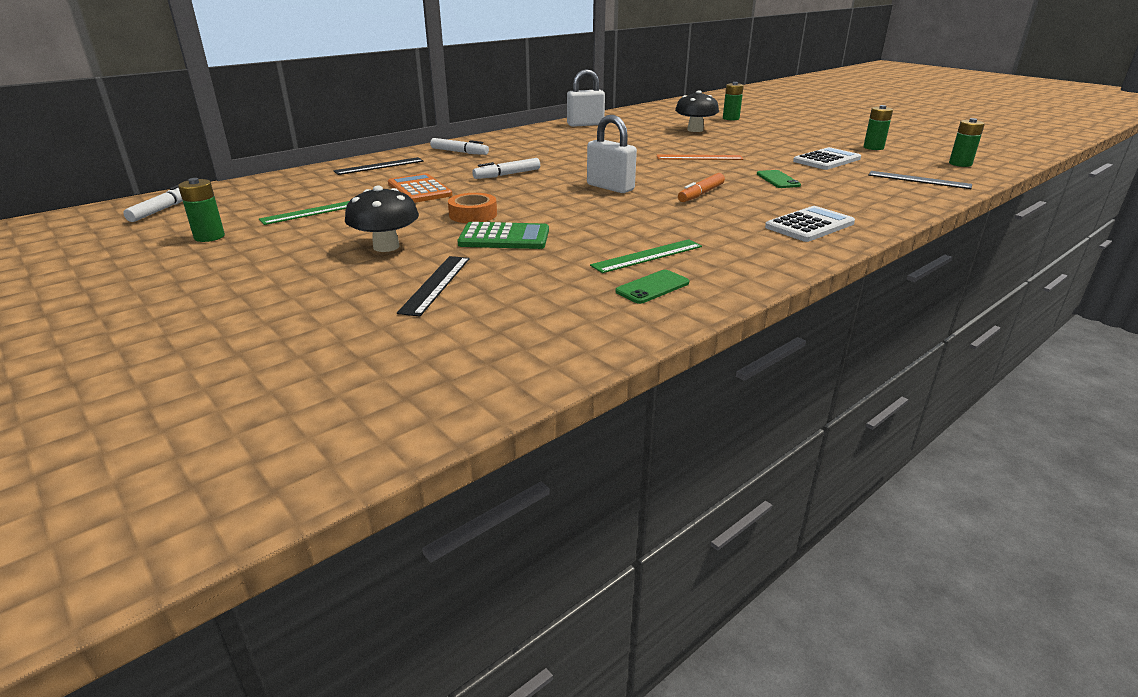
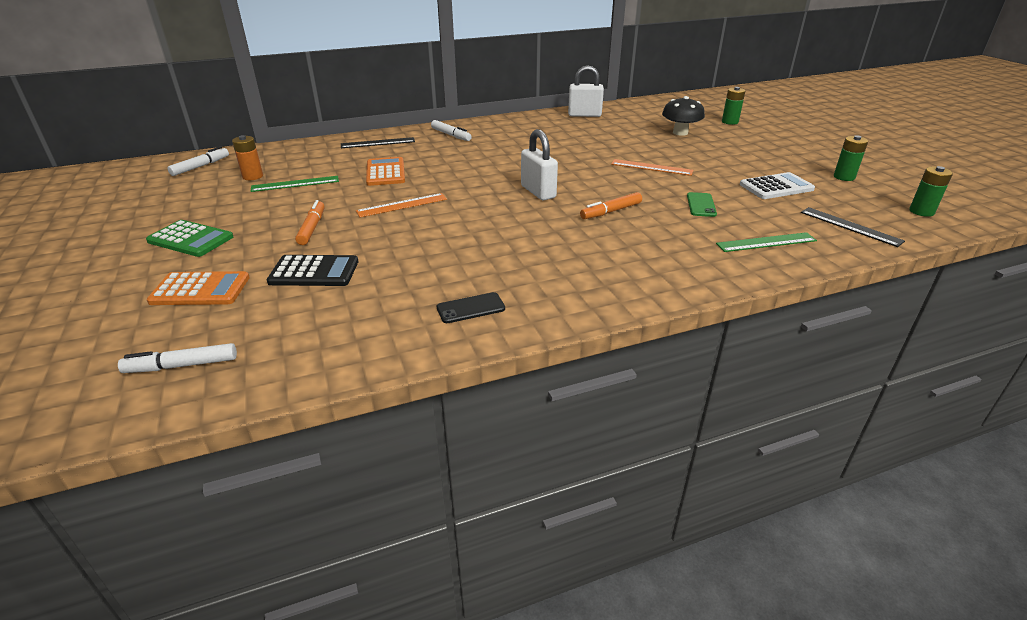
camera: 20 degrees right, 5 degrees up
green battery [178,178,225,242] -> none
black mushroom [345,186,419,252] -> orange marker [295,200,325,245]
black ruler [397,256,470,317] -> black calculator [267,255,358,286]
orange tape [448,193,497,223] -> orange ruler [356,193,447,218]
green calculator [457,222,549,249] -> green calculator moved to [146,220,233,257]
white marker [472,158,540,179] -> white marker moved to [118,343,237,373]
green ruler [590,239,702,273] -> green ruler moved to [716,232,817,252]
green phone [615,270,689,304] -> black phone [437,292,505,323]
white calculator [765,206,855,242] -> none
none -> orange calculator [147,271,250,305]
none -> orange battery [232,135,263,180]

